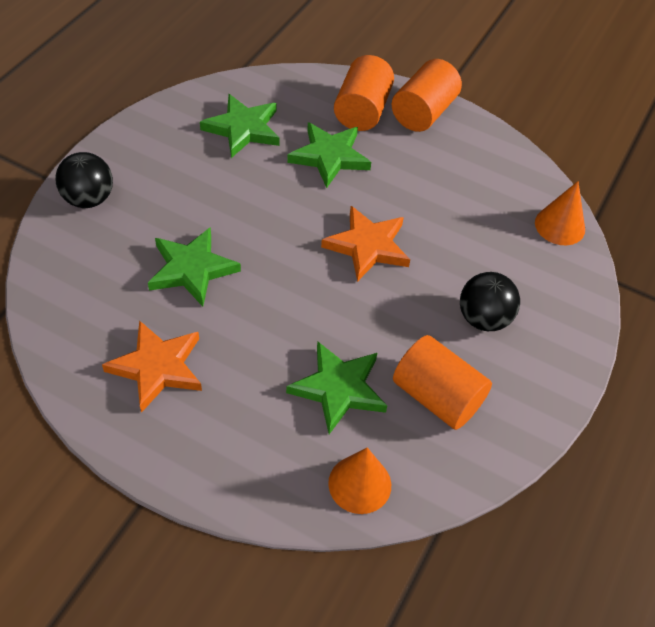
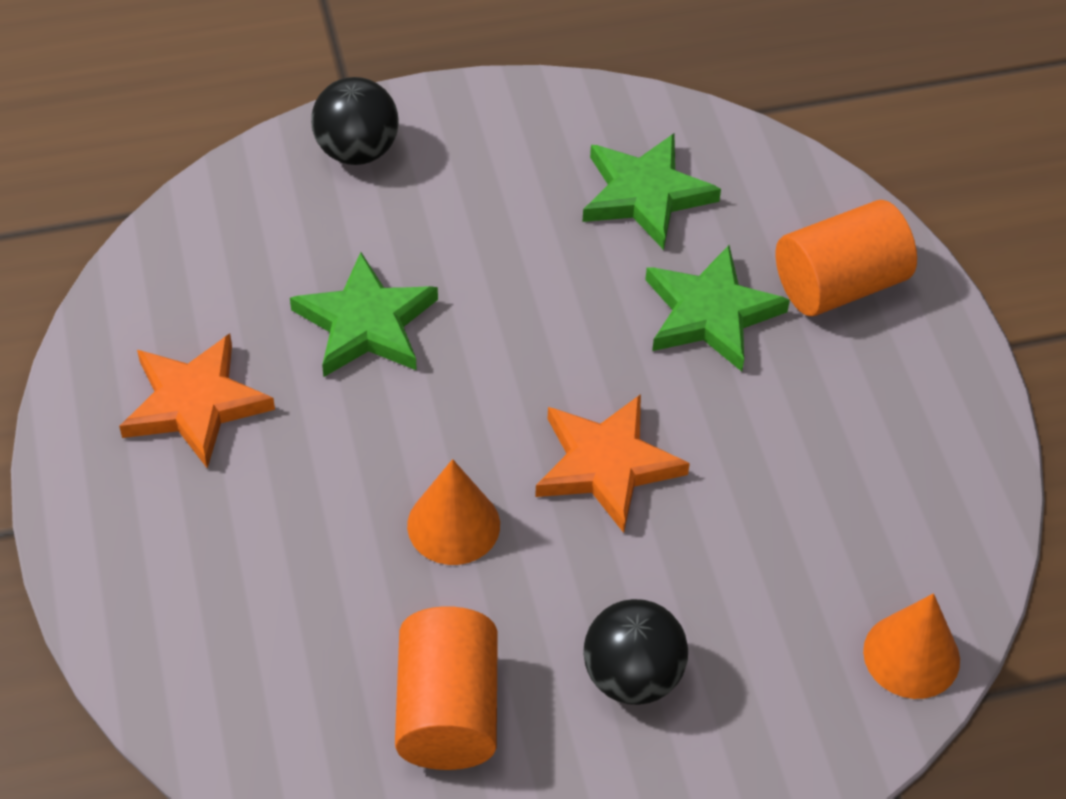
camera: 50 degrees right, 0 degrees up
green star [286,341,387,434] -> none
orange cone [328,447,391,514] -> orange cone moved to [407,459,500,565]
orange cylinder [392,59,462,132] -> none

